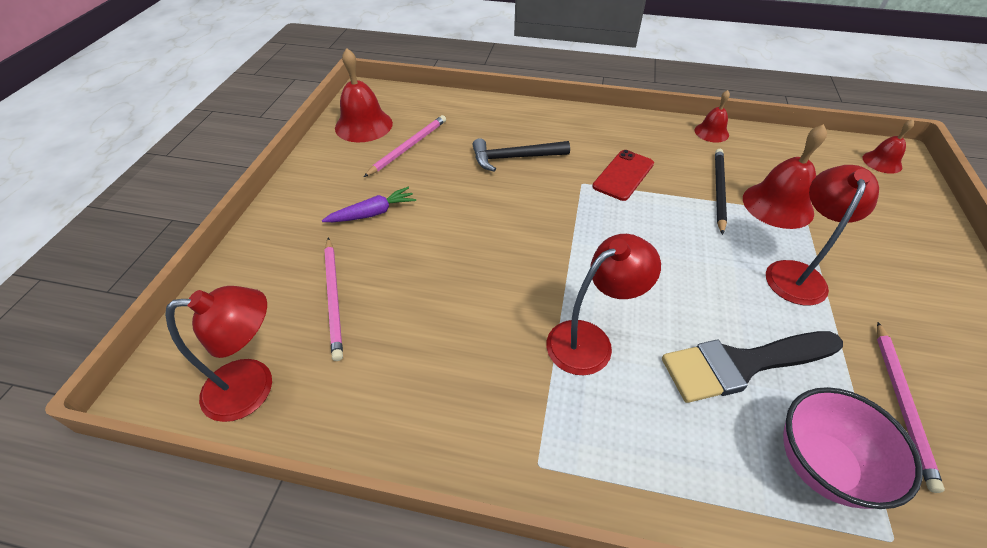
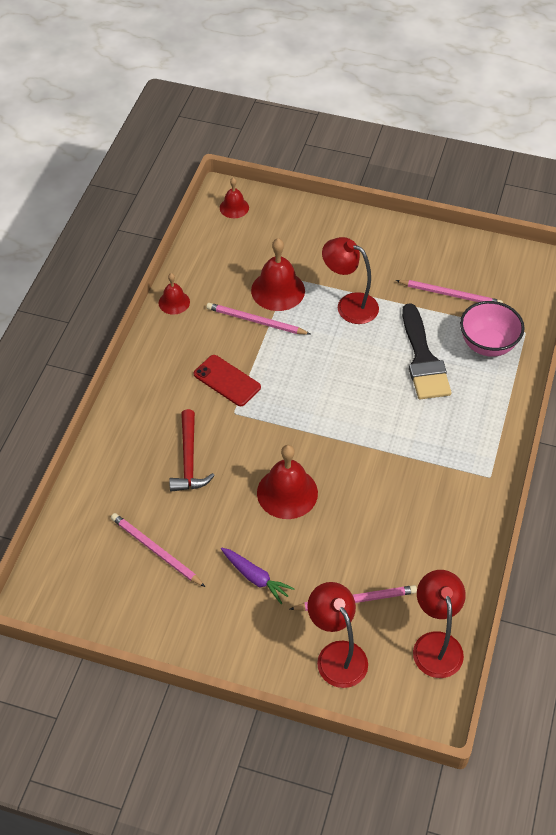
camera: 85 degrees left, 5 degrees up
purple carrot [322,187,416,222] -> purple carrot turned 150 degrees clockwise [221,548,295,604]
red bell [335,48,393,142] -> red bell moved to [257,445,318,519]
black hammer [473,138,570,172] -> red hammer [169,409,215,492]
red lamp [546,234,661,375] -> red lamp moved to [307,582,368,688]
black pencil [715,149,727,235] -> pink pencil [207,303,310,335]

